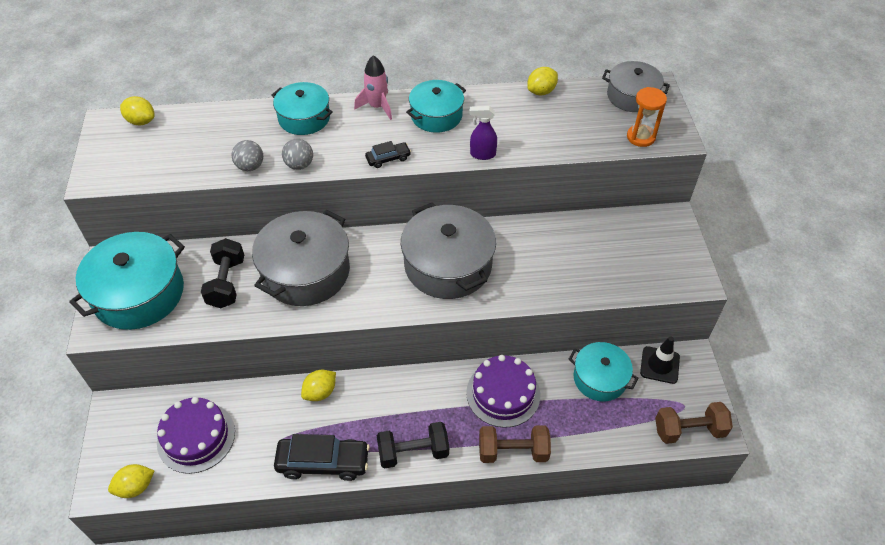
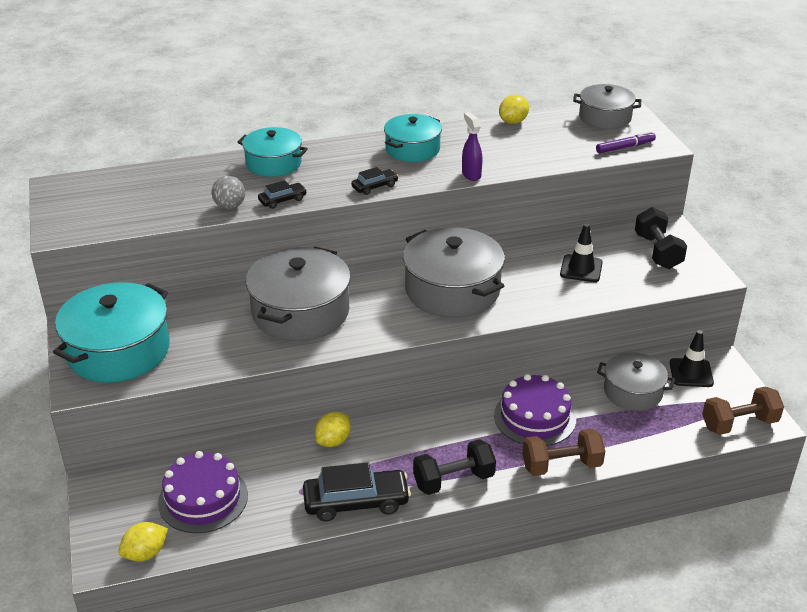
camera: 10 degrees left, 15 degrees down
yellow lemon [120,96,155,125] -> none
black dumbbell [201,238,244,308] -> black dumbbell moved to [635,207,687,269]
grey ball [282,139,313,170] -> black car [258,180,307,209]
pink rocket [354,55,392,120] -> none
purple spray bottle [469,106,497,160] -> purple spray bottle turned 75 degrees clockwise [462,112,482,181]
turquoise pot [568,342,638,401] -> grey pot [597,352,675,411]
orange hourglass [627,87,667,147] -> purple marker [596,131,656,153]
none -> black traffic cone [560,224,603,282]

